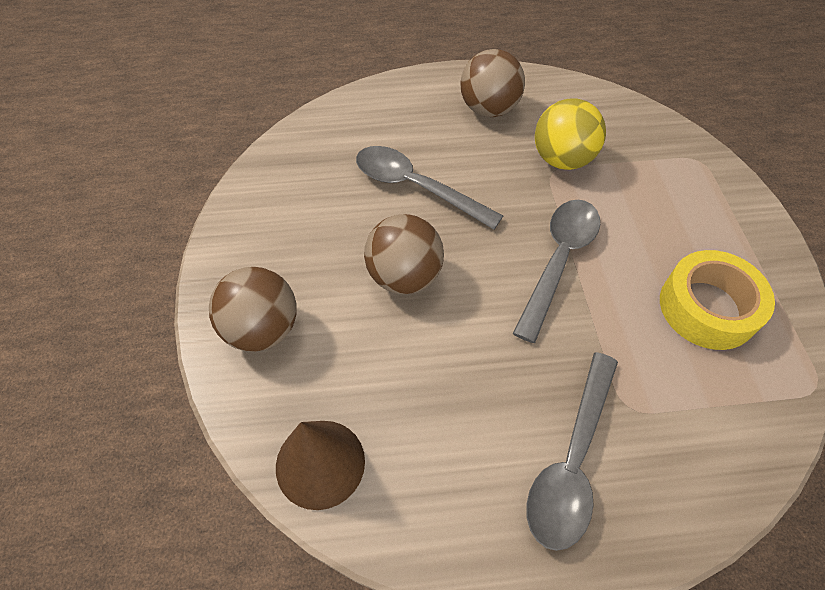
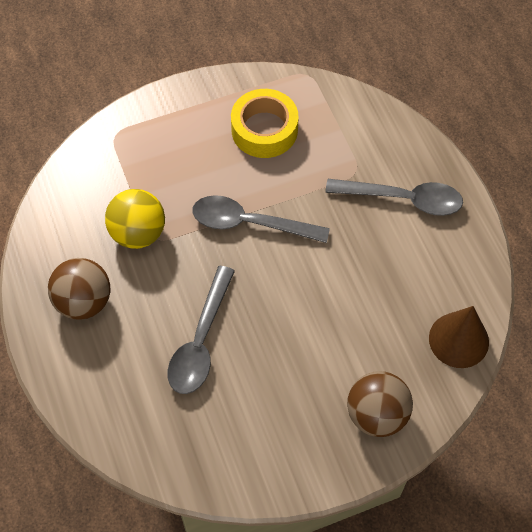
camera: 105 degrees left, 5 degrees up
brown ball [364,214,444,294] -> none

